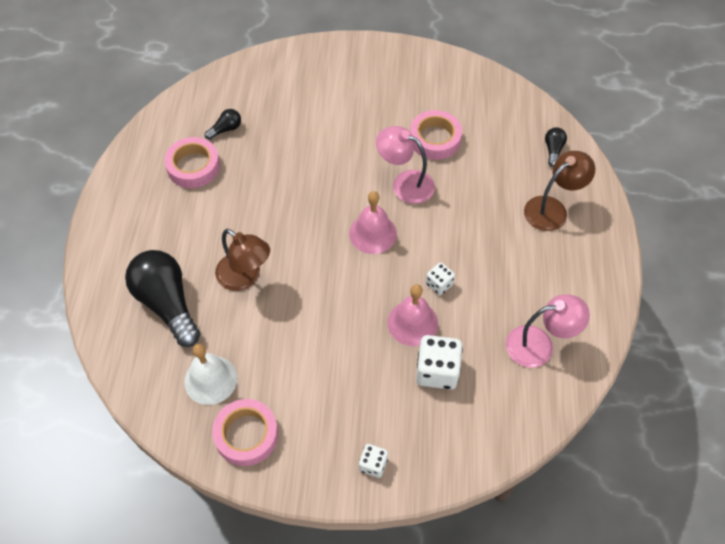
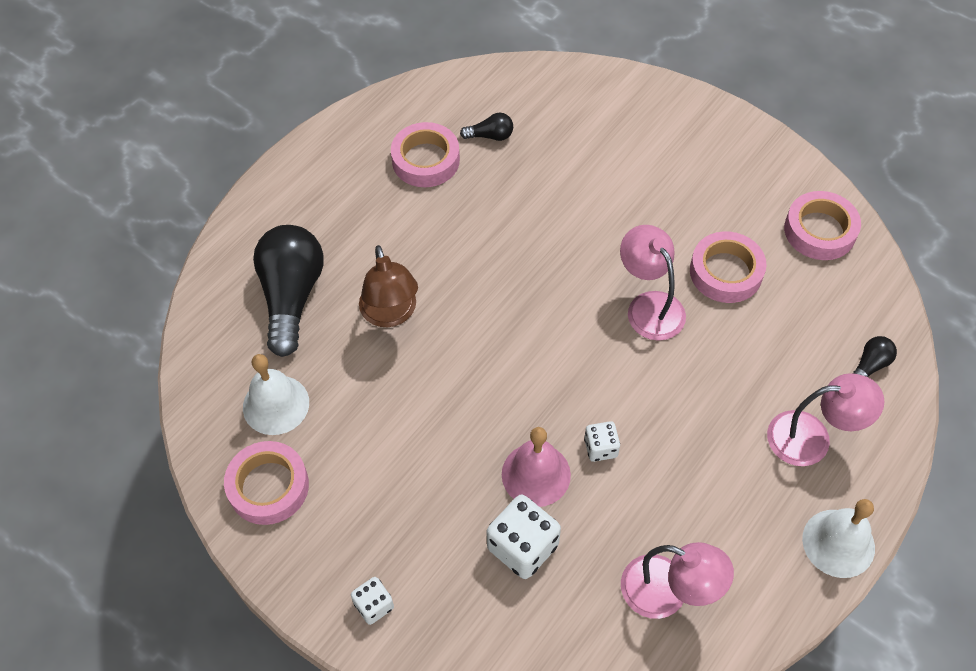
camera: 35 degrees right, 0 degrees up
pink bell [349,191,397,254] -> none
brown lamp [524,151,595,231] -> pink lamp [767,373,884,466]
none -> pink tape [784,191,861,260]
none -> white bell [802,499,875,578]

